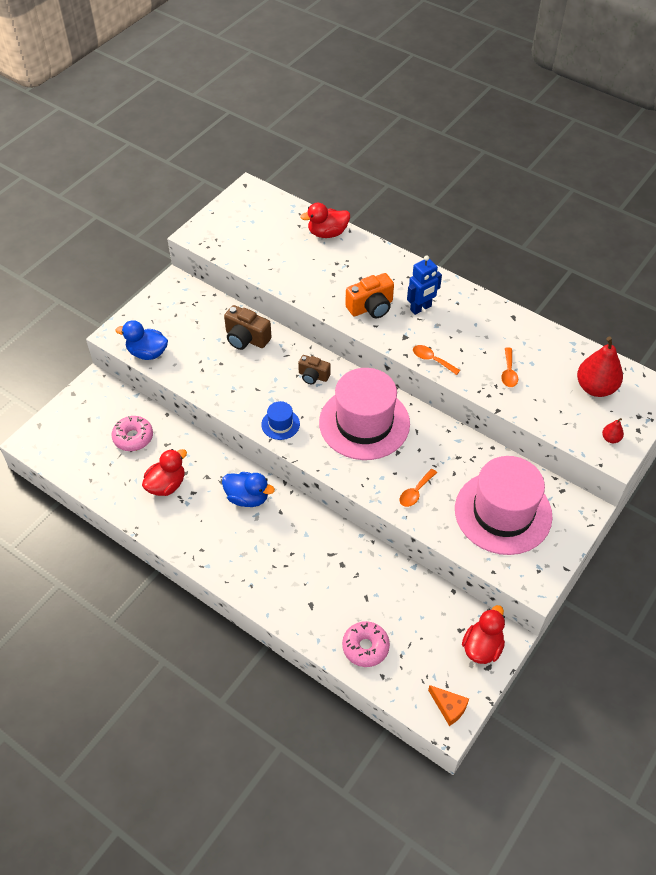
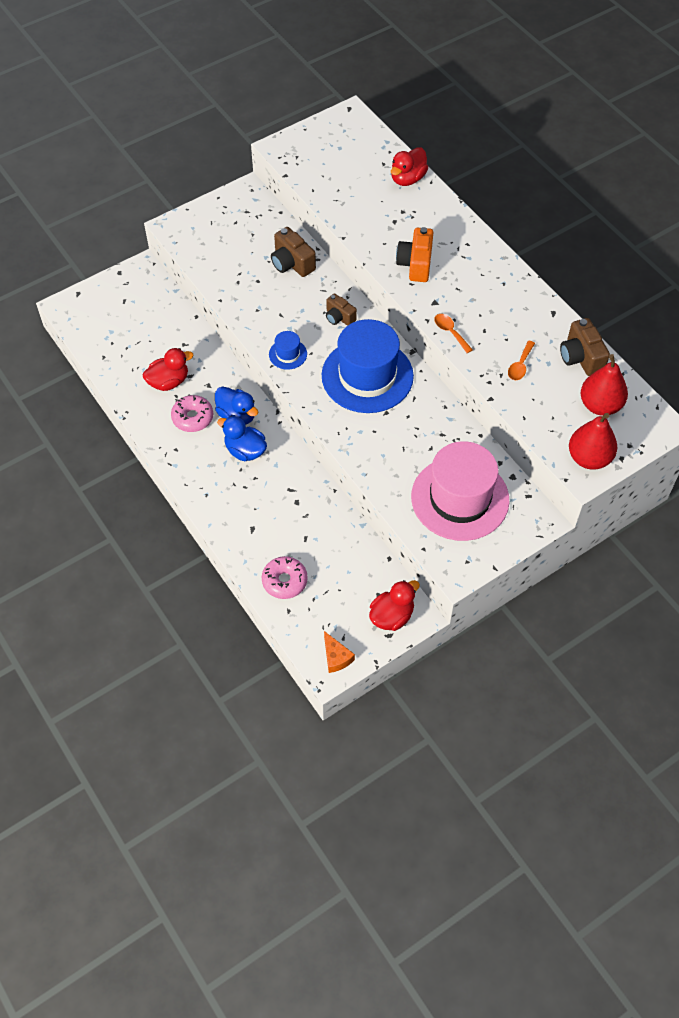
camera: 20 degrees right, 5 degrees up
pink donut [111,416,153,451] -> pink donut moved to [171,395,213,432]
blue duck [116,320,168,360] -> blue duck moved to [217,416,267,461]
red duck [300,203,350,238] -> red duck turned 60 degrees counterclockwise [391,147,428,186]
pink hat [319,368,410,460] -> blue hat [322,319,414,413]
orange camera [345,273,394,318] -> orange camera turned 105 degrees clockwise [396,227,433,282]
orange spoon [400,469,437,507] -> none
blue robot [407,255,442,315] -> none
red pear [602,418,624,443] -> red pear [569,413,617,470], size x2.22
none -> brown camera [560,318,610,376]

